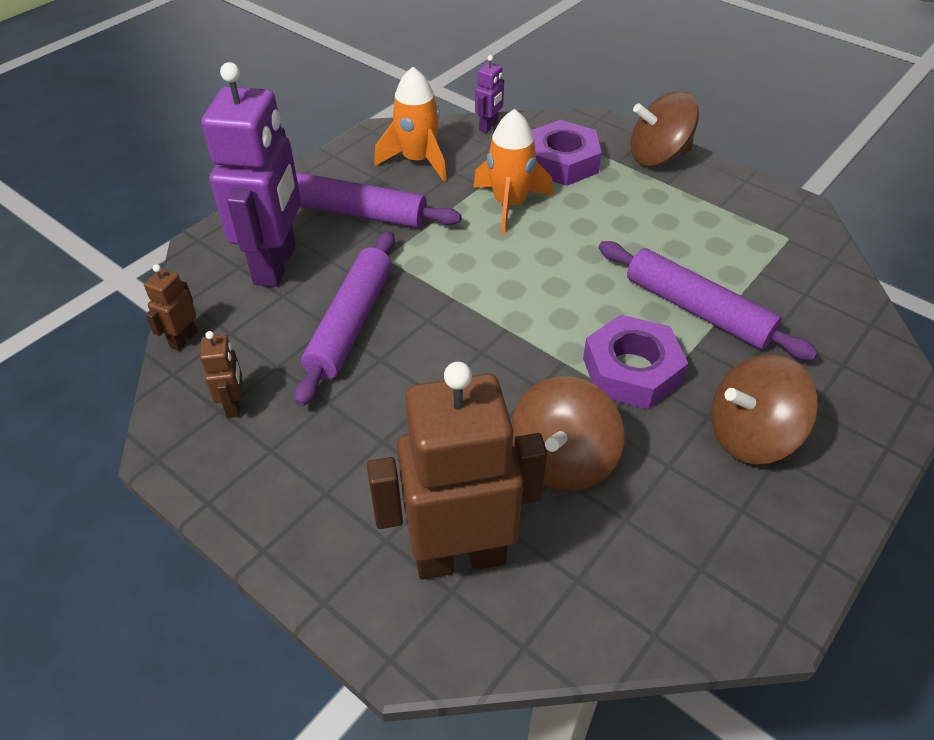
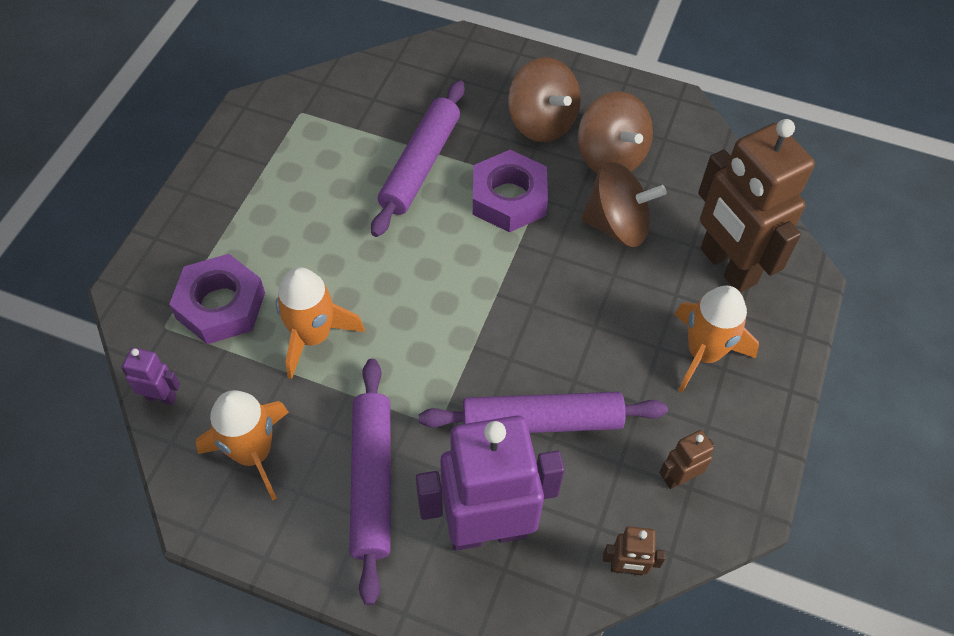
camera: 110 degrees left, 10 degrees up
brown spinning top [630,91,699,166] -> brown spinning top moved to [578,92,653,173]
none -> orange rocket [674,286,759,393]

